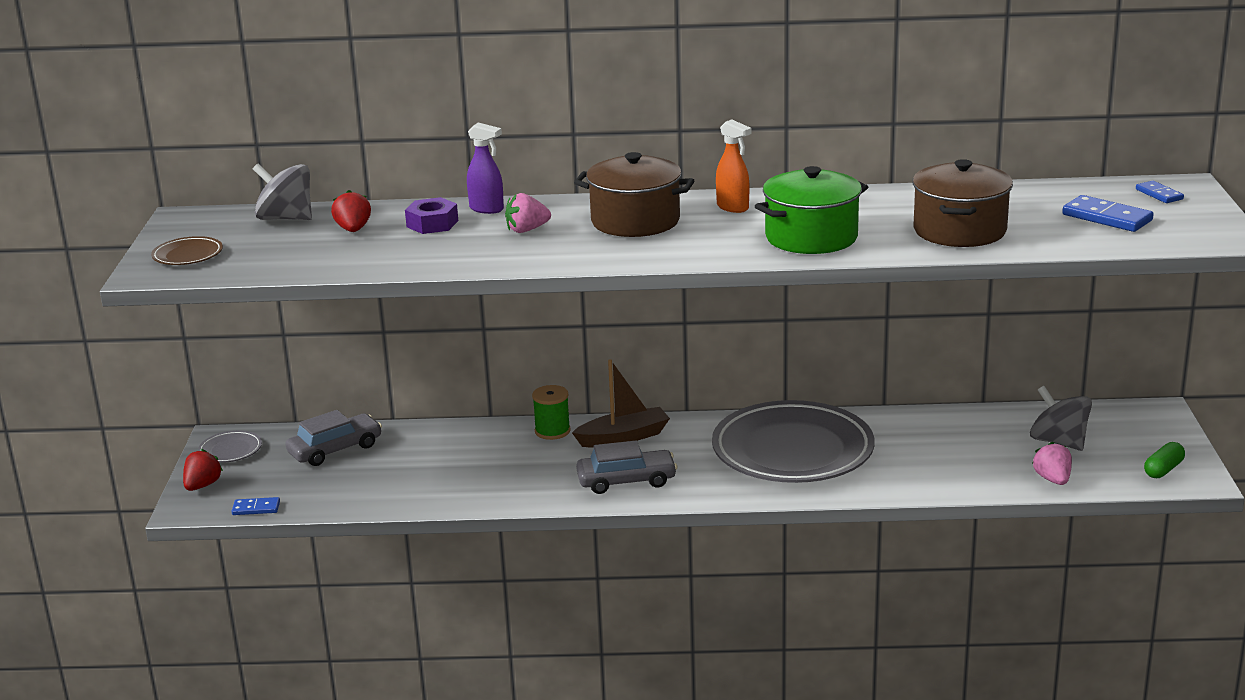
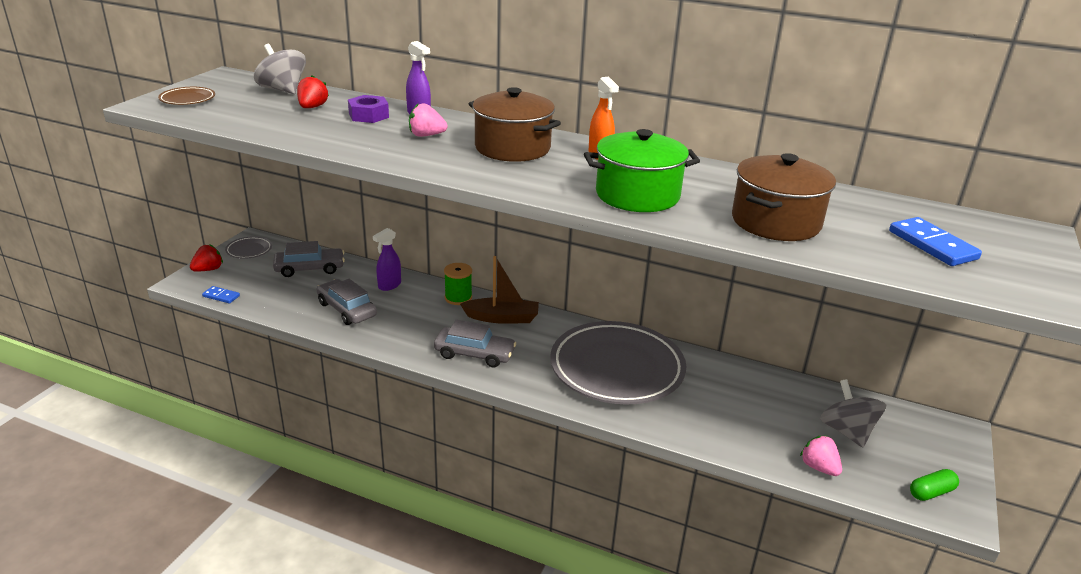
camera: 20 degrees right, 5 degrees up
pink strawberry [1032,442,1072,485] -> pink strawberry turned 45 degrees counterclockwise [800,436,842,476]
blue domino [1136,181,1184,203] -> none
none -> grey car [316,279,377,325]
none -> purple spray bottle [373,228,401,291]

